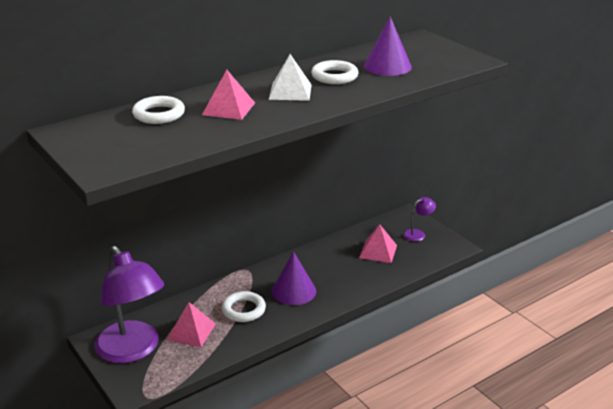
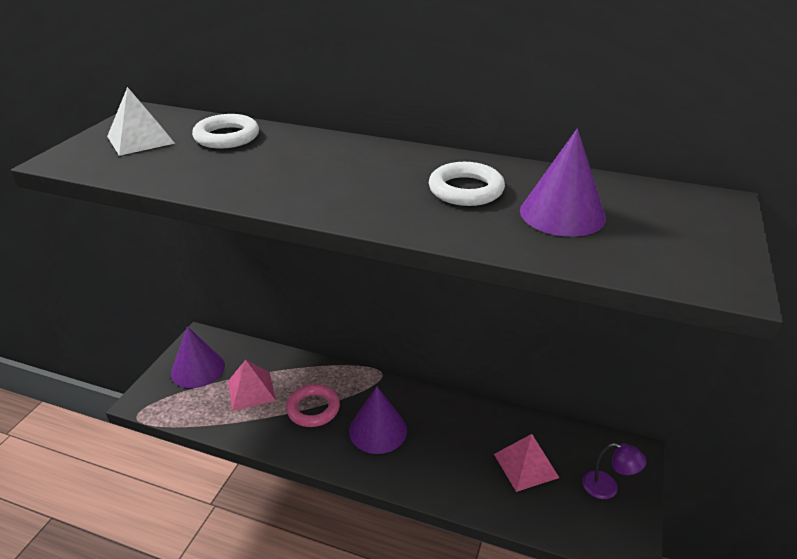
camera: 55 degrees right, 5 degrees up
purple lamp [94,246,164,363] -> purple cone [171,326,225,388]
pink pyramid [202,70,255,120] -> none
white ring [222,291,266,322] -> pink ring [286,384,340,427]
white pyramid [269,54,312,101] -> white pyramid moved to [107,87,175,156]

